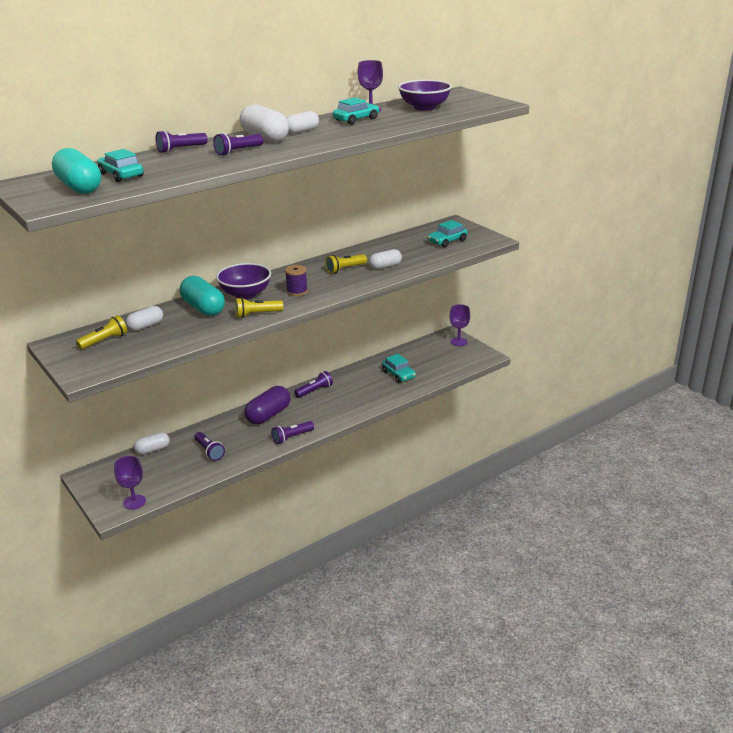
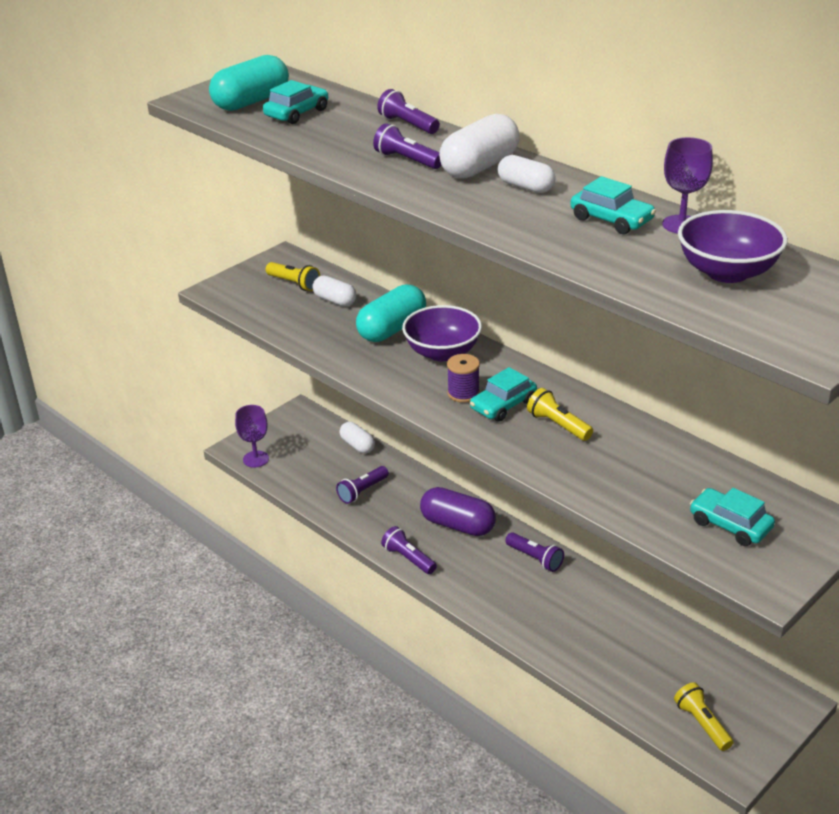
camera: 80 degrees right, 5 degrees up
yellow flashlight [235,297,283,318] -> yellow flashlight moved to [674,682,733,751]
white capsule [369,249,402,269] -> none
turquoise car [382,354,416,383] -> turquoise car moved to [470,367,537,422]
purple goblet [449,304,470,346] -> none

